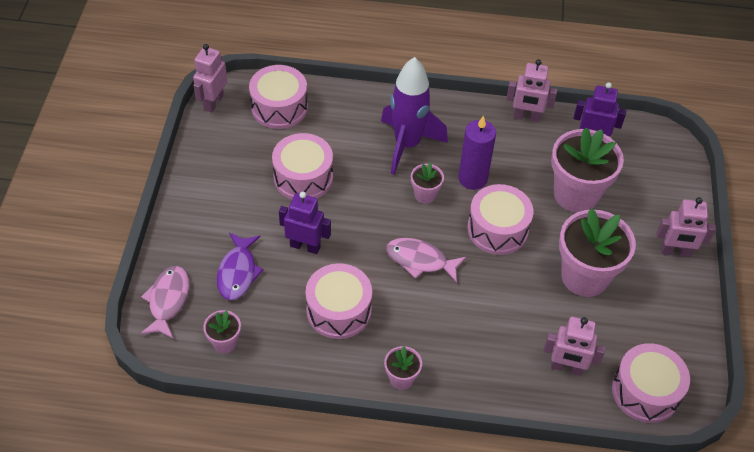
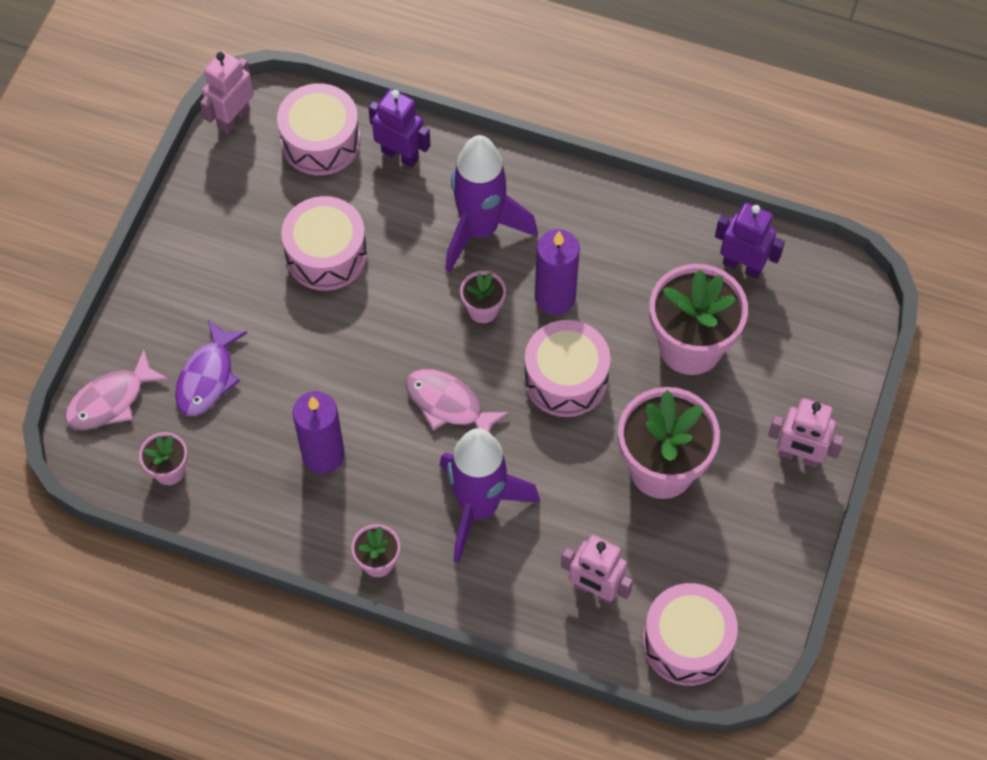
camera: 15 degrees right, 10 degrees up
pink fish [140,266,189,339] -> pink fish turned 150 degrees counterclockwise [65,350,169,430]
purple robot [279,192,331,254] -> purple robot moved to [368,89,431,168]
pink drum [306,263,372,339] -> purple candle [293,391,345,474]
pink robot [506,59,557,122] -> none
none -> purple rocket [439,428,540,563]

